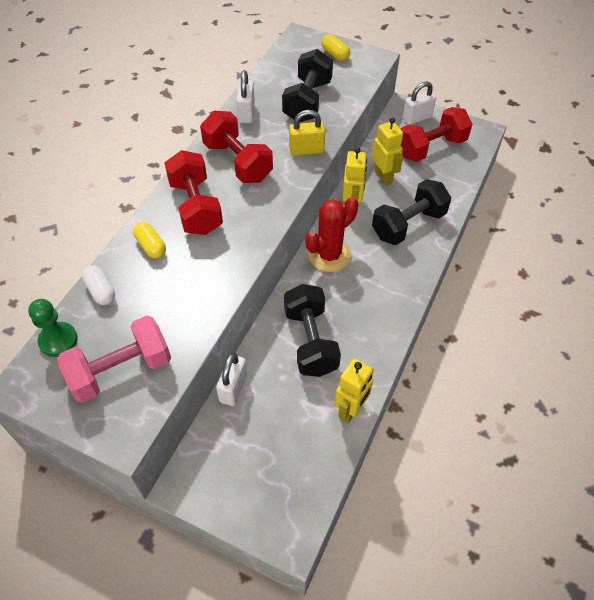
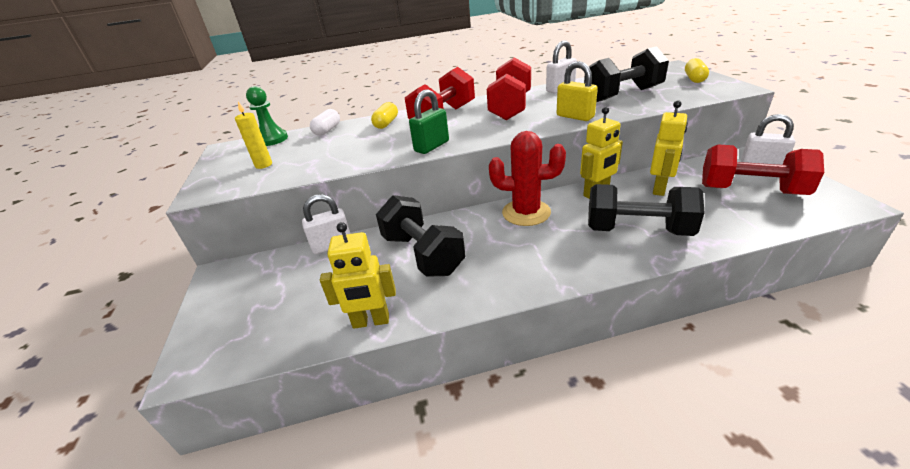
camera: 55 degrees right, 20 degrees down
pink dumbbell [57,316,171,403] -> yellow candle [235,102,272,169]
black dumbbell [284,284,341,377] -> black dumbbell turned 75 degrees counterclockwise [376,195,465,277]
none -> green padlock [409,89,449,154]

